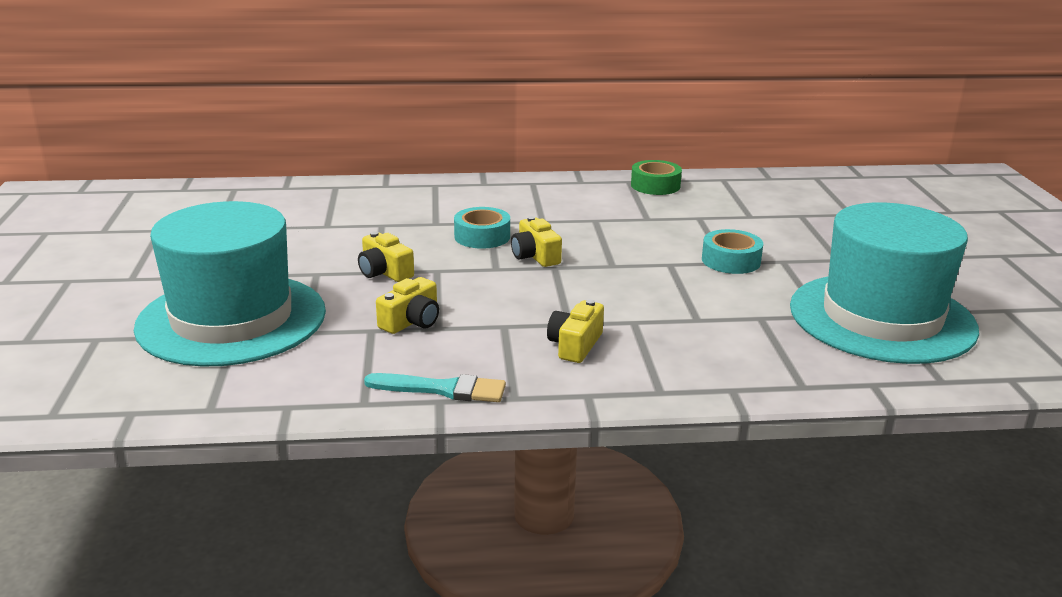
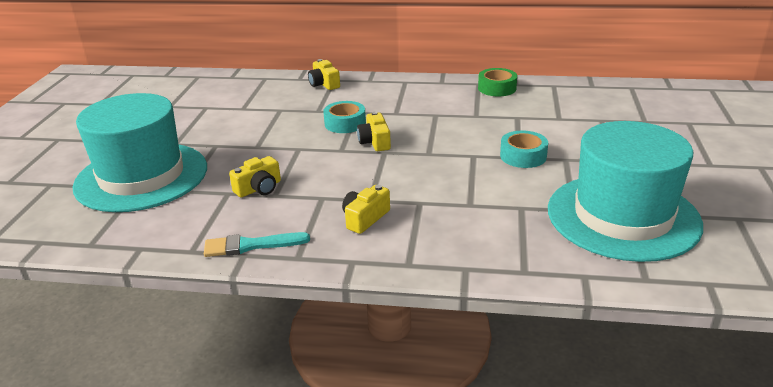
camera: 15 degrees right, 5 degrees up
yellow camera [358,231,414,282] -> yellow camera moved to [308,59,340,90]
turquoise brush [364,373,506,402] -> turquoise brush turned 150 degrees clockwise [204,232,310,257]

